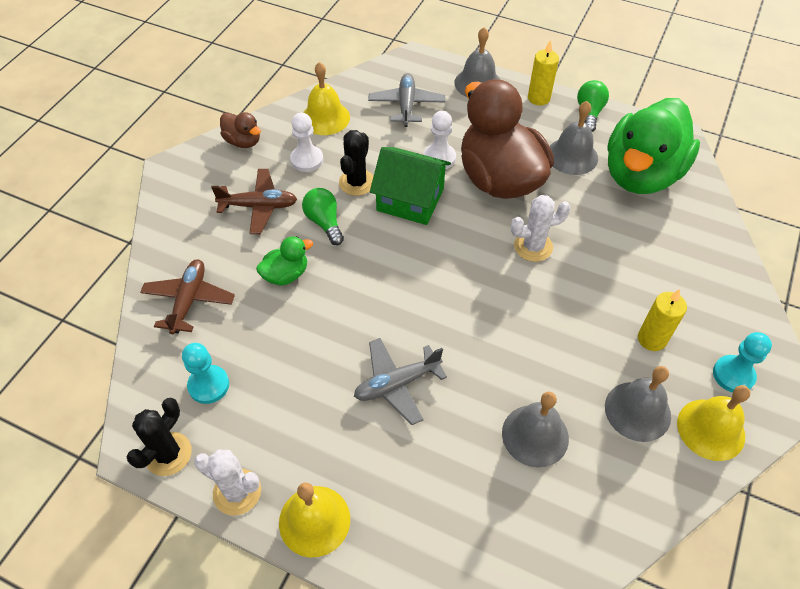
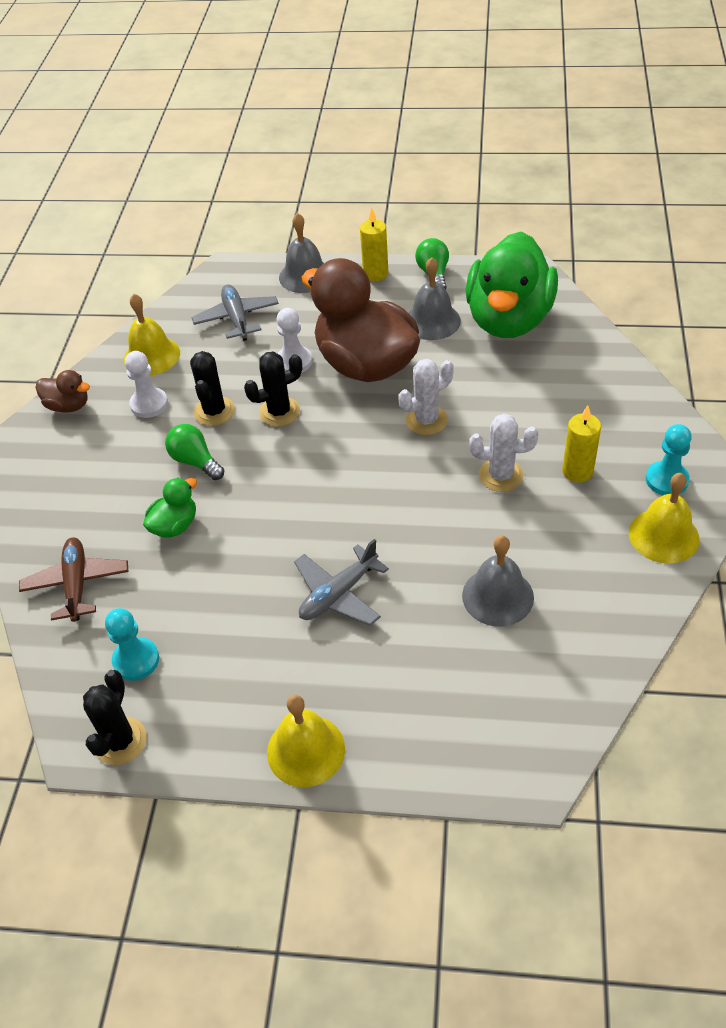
camera: 15 degrees left, 5 degrees down
white cactus [194,449,261,516] -> white cactus moved to [469,414,538,492]
brown plane [211,169,297,234] -> none
green house [370,147,451,225] -> black cactus [244,351,302,427]
grey bell [605,366,671,442] -> none

